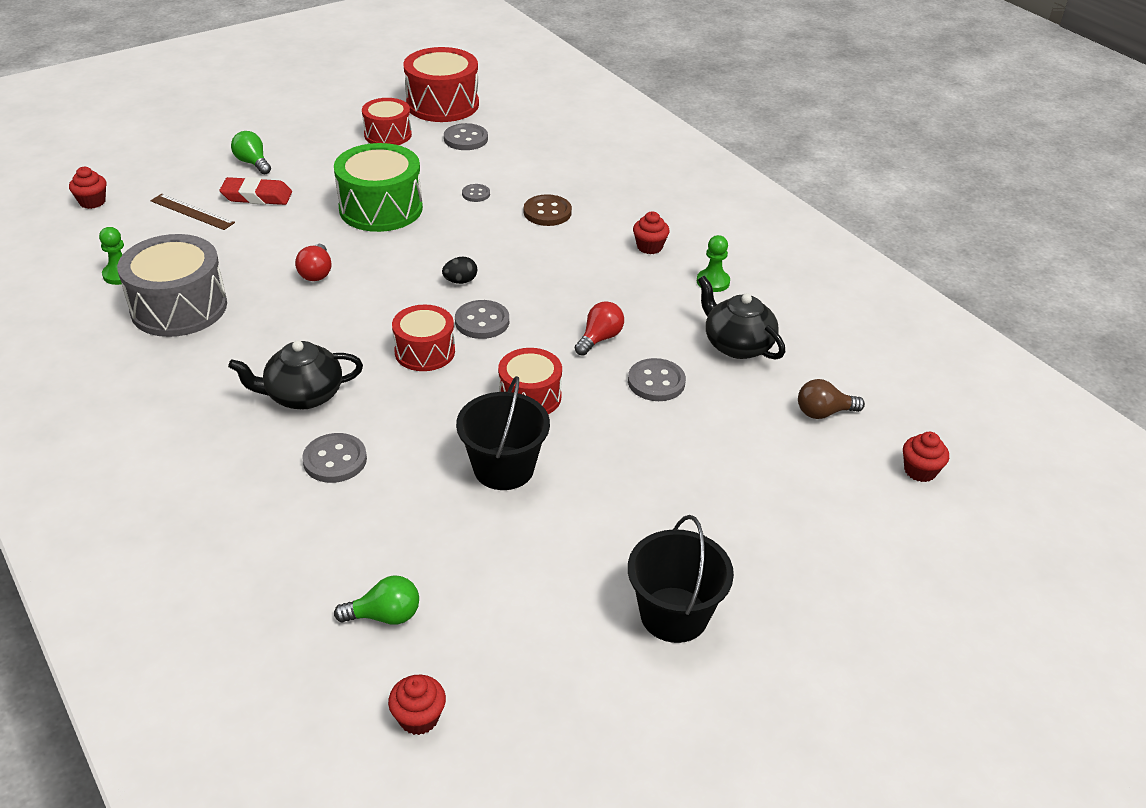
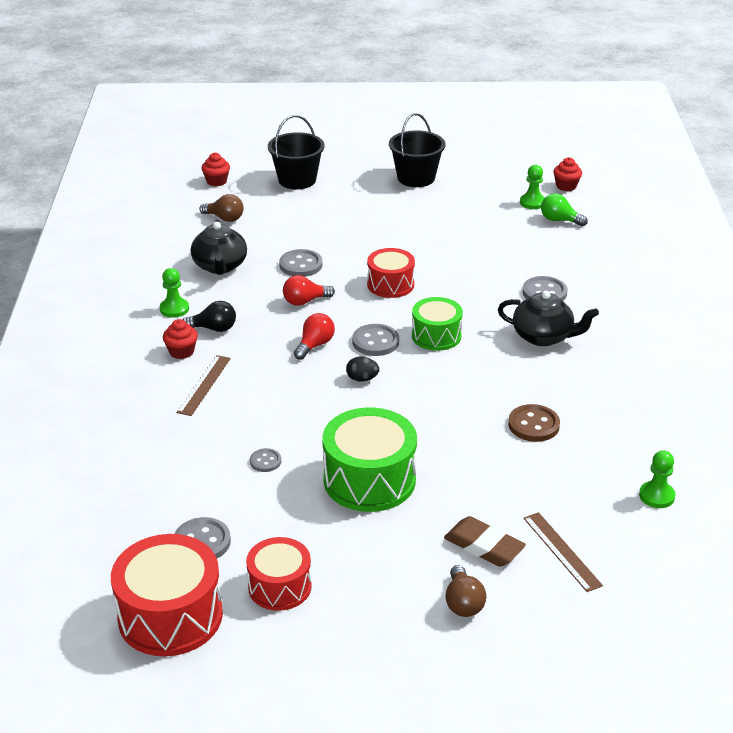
camera: 145 degrees left, 5 degrees down
red cupcake [69,167,107,209] -> none
grey drum [117,234,227,337] -> none
red eraser [220,177,292,205] -> brown eraser [444,516,526,567]
green light bulb [231,131,271,174] -> brown light bulb [445,565,487,617]
red light bulb [295,244,332,281] -> red light bulb moved to [294,313,335,360]
red drum [392,305,455,371] -> green drum [412,297,463,351]
black bucket [456,376,550,490] -> black bucket moved to [268,115,324,189]
brown button [524,194,572,226] -> brown button moved to [508,404,560,442]
none -> brown ruler [176,355,231,416]
none -> black light bulb [183,301,236,332]
none -> green pawn [520,165,545,209]

